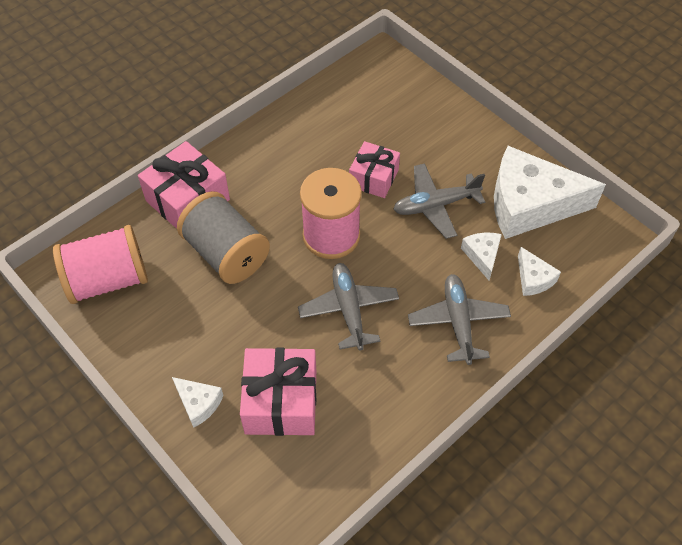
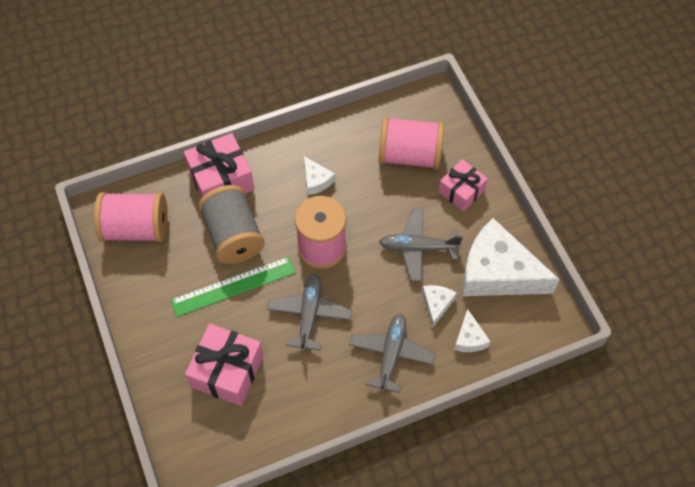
camera: 20 degrees right, 5 degrees up
white cheese [172,377,224,428] -> white cheese moved to [304,156,335,195]
pink gift [349,141,400,198] -> pink gift moved to [438,159,488,212]
none -> green ruler [171,257,296,317]
none -> pink spool [379,116,444,170]

